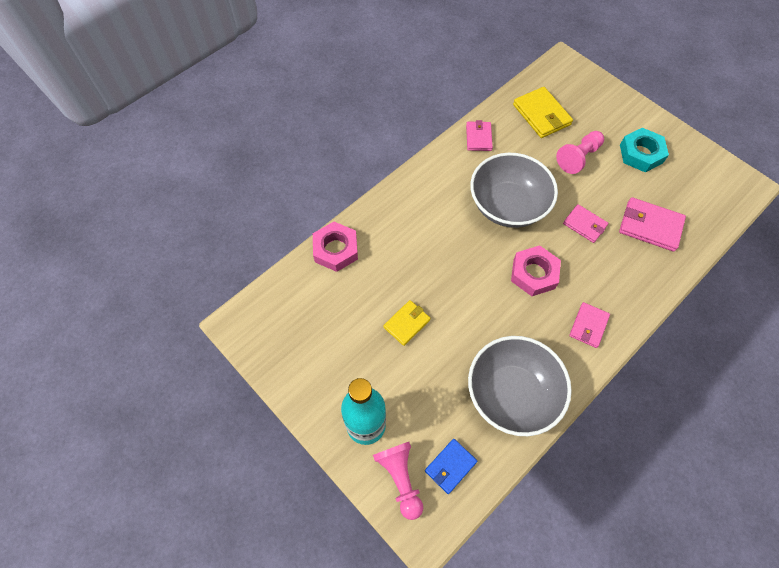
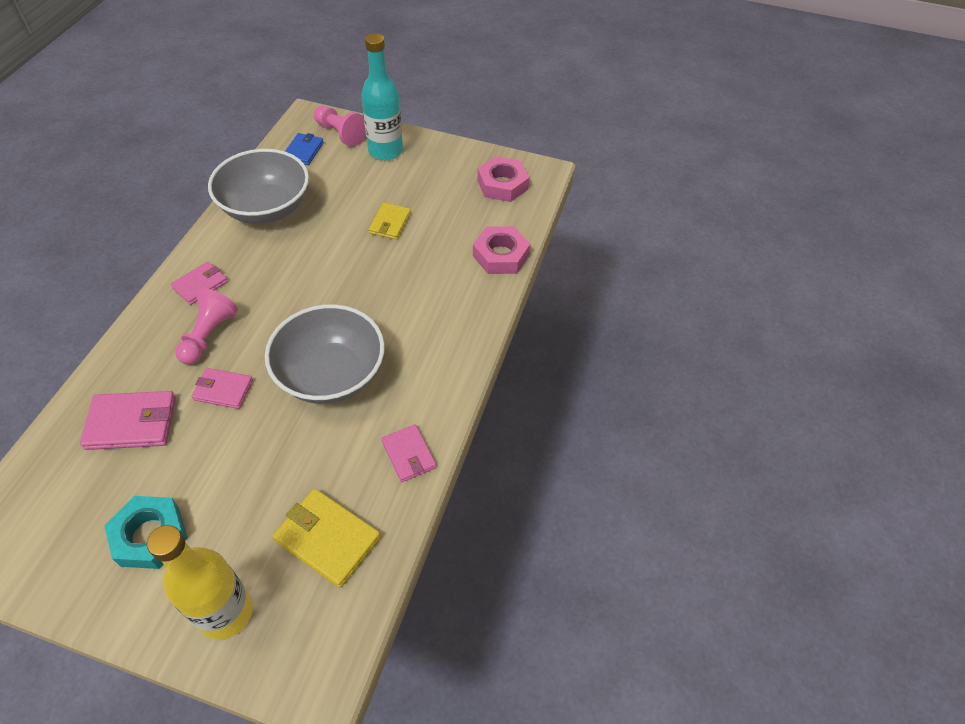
camera: 150 degrees right, 10 degrees down
pink nut [511,245,561,296] -> pink nut moved to [477,156,529,202]
pink pawn [556,131,604,174] -> pink pawn moved to [175,289,238,364]
pink wallet [569,302,610,348] -> pink wallet turned 45 degrees clockwise [171,261,228,305]
none -> yellow bottle [147,525,253,640]

